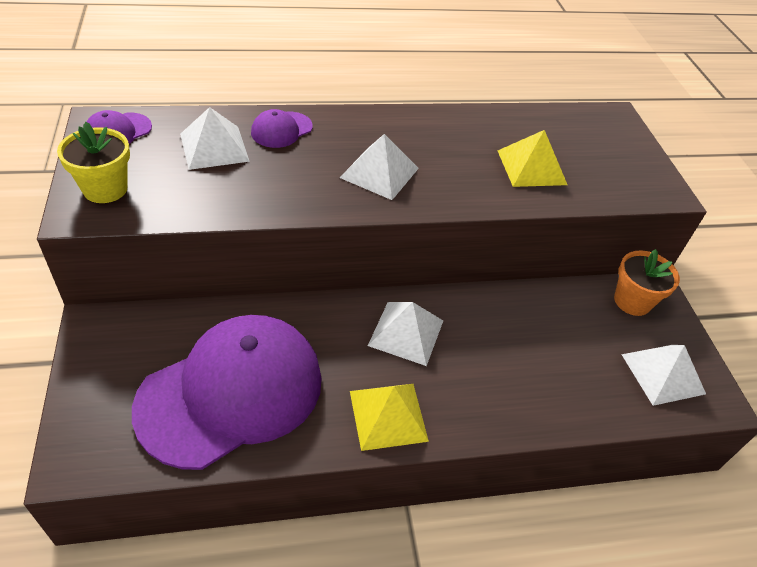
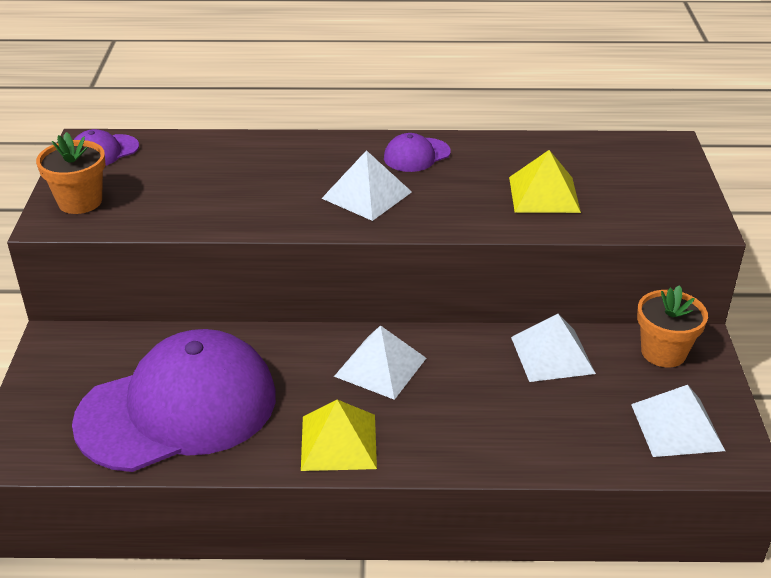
camera: 15 degrees right, 10 degrees down
yellow flower pot [57,122,130,203] -> orange flower pot [36,132,106,214]
white pyramid [180,107,250,170] -> white pyramid moved to [511,314,596,382]
purple cap [251,109,313,148] -> purple cap moved to [384,133,451,172]

